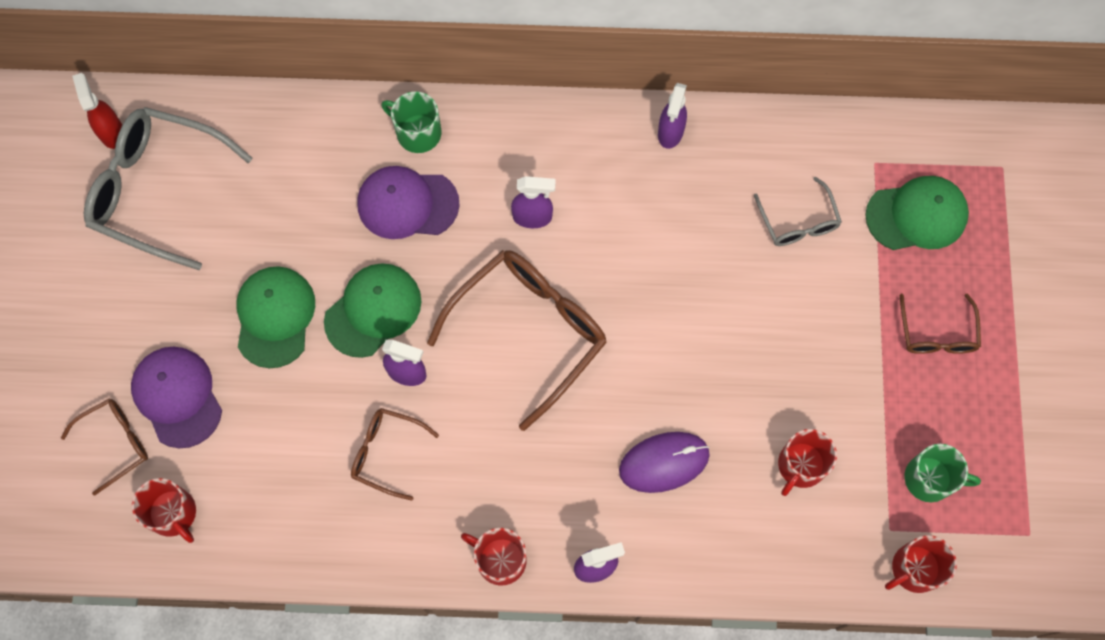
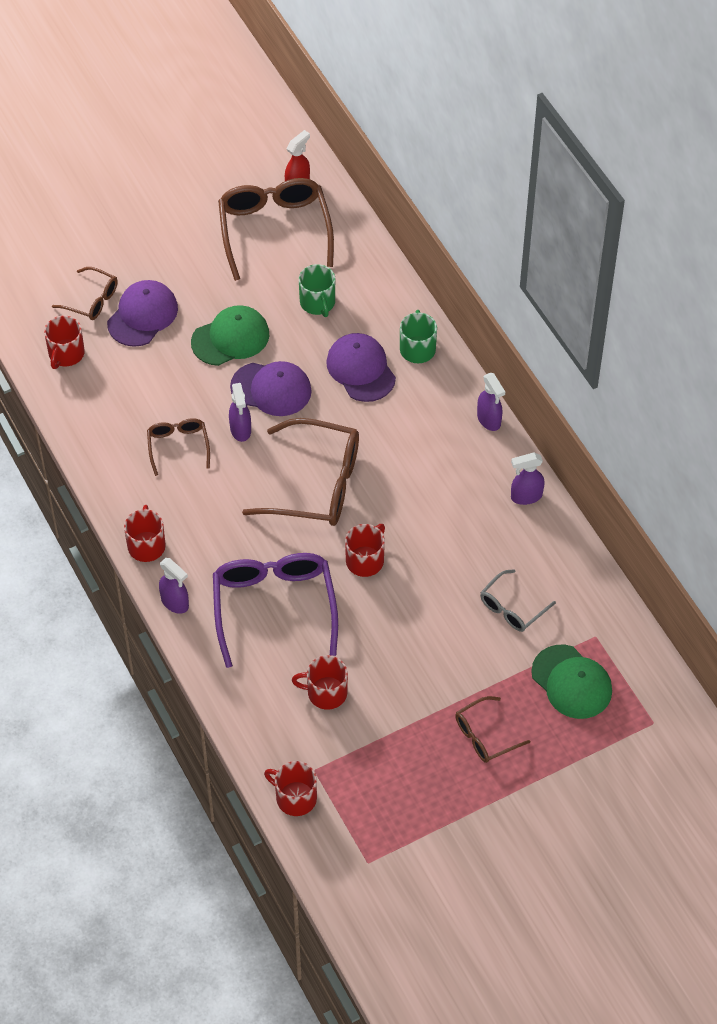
camera: 60 degrees right, 15 degrees down
grey glasses [84,107,253,270] -> brown glasses [218,178,334,281]
green cap [324,263,421,358] -> purple cap [230,361,312,416]
purple spray bottle [511,176,556,228] -> purple spray bottle moved to [477,373,505,431]
purple mouse [619,432,710,493] -> purple glasses [213,553,338,668]
green mug [904,444,981,502] -> green mug moved to [299,264,335,317]
none -> red mug [345,524,385,577]

